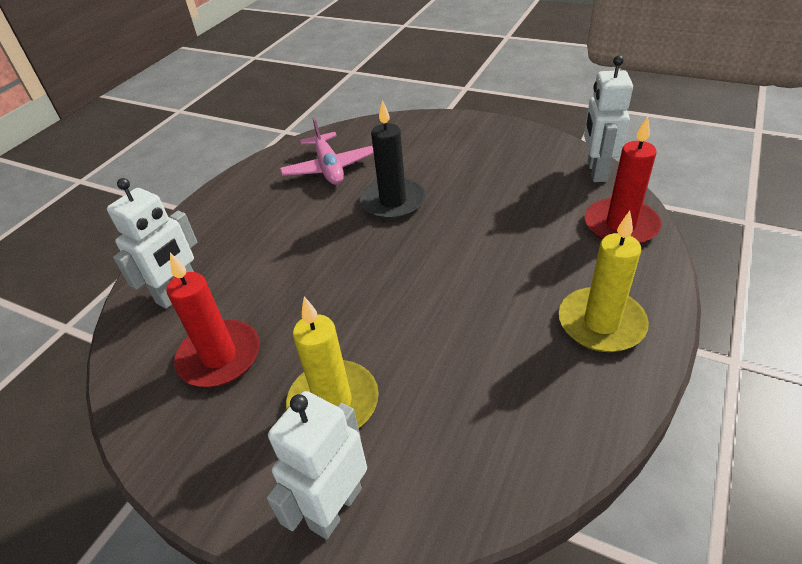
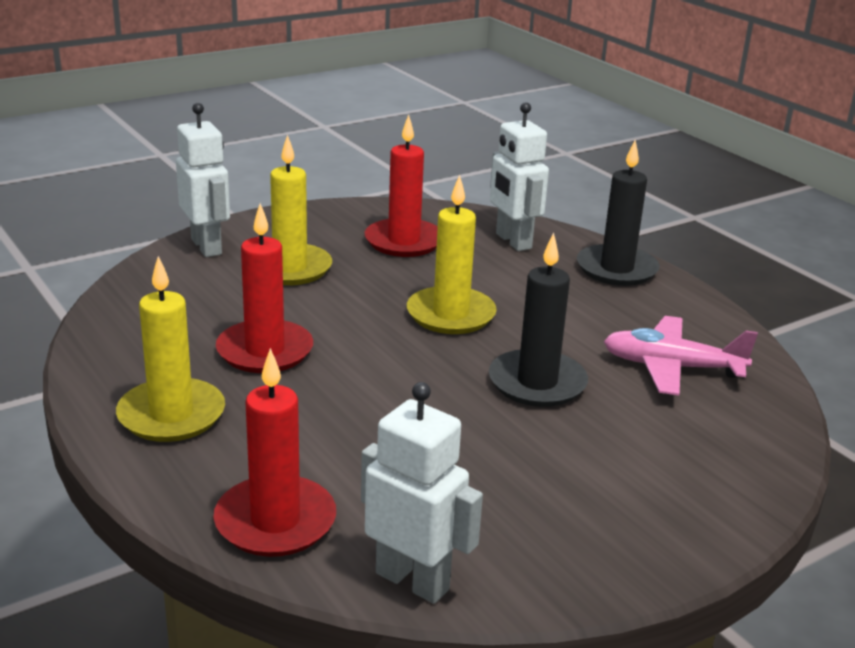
camera: 115 degrees right, 15 degrees down
none -> red candle [216,203,313,373]
none -> yellow candle [407,175,497,334]
none -> black candle [577,140,660,286]

